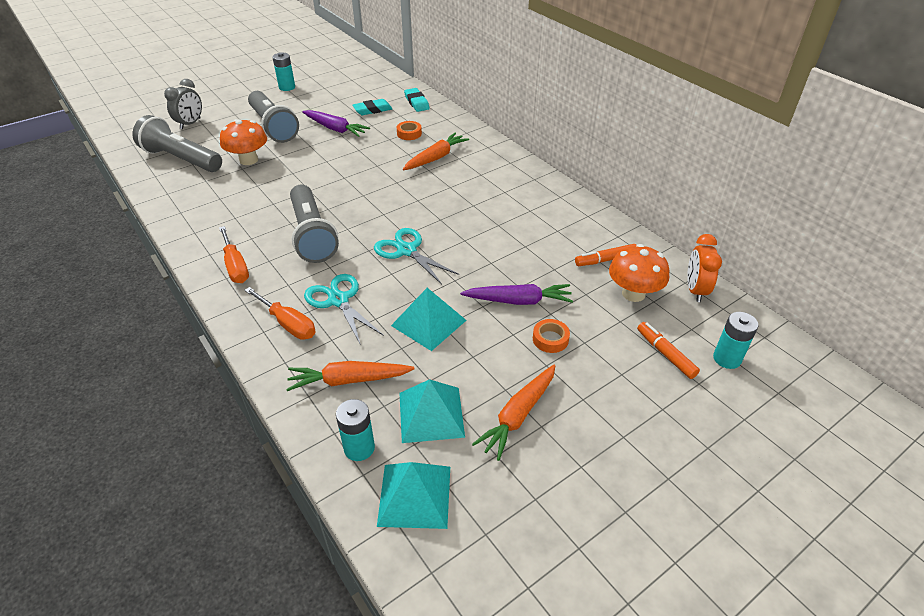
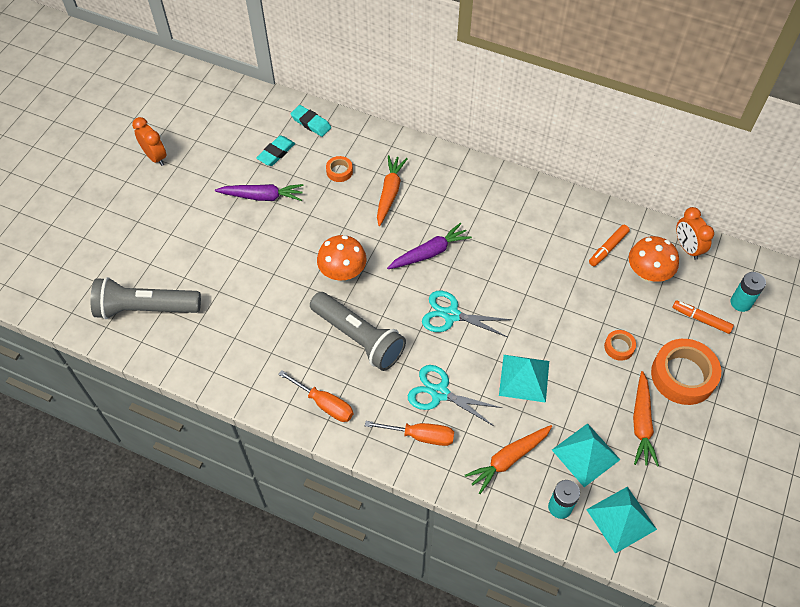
camera: 30 degrees left, 15 degrees up
grey clock [164,79,202,130] -> none
orange mushroom [220,119,267,165] -> orange mushroom moved to [317,235,367,281]
grey flashlight [248,91,299,143] -> none
turquoise battery [272,52,295,91] -> orange clock [132,117,166,166]
purple carrot [460,284,573,305] -> purple carrot moved to [387,223,472,269]
none -> orange tape [651,339,721,405]

